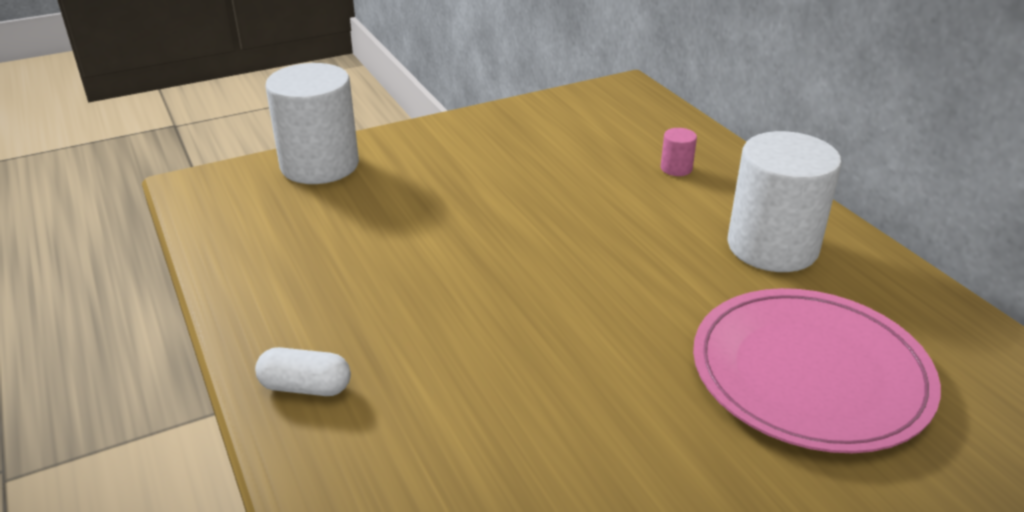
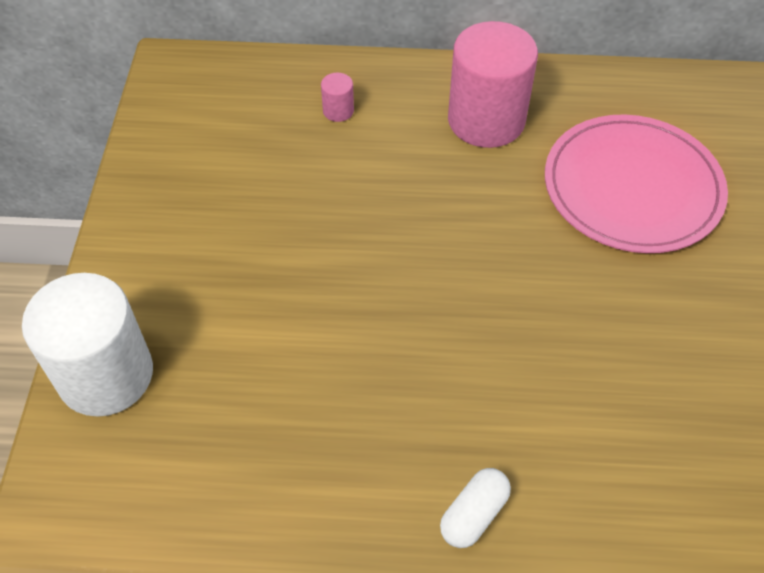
camera: 60 degrees left, 20 degrees up
white cylinder [727,131,842,272] -> pink cylinder [448,21,538,148]

